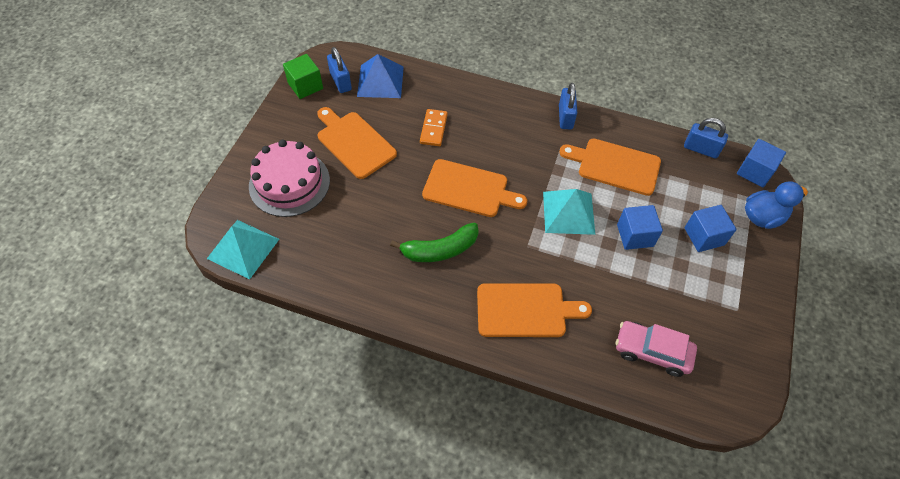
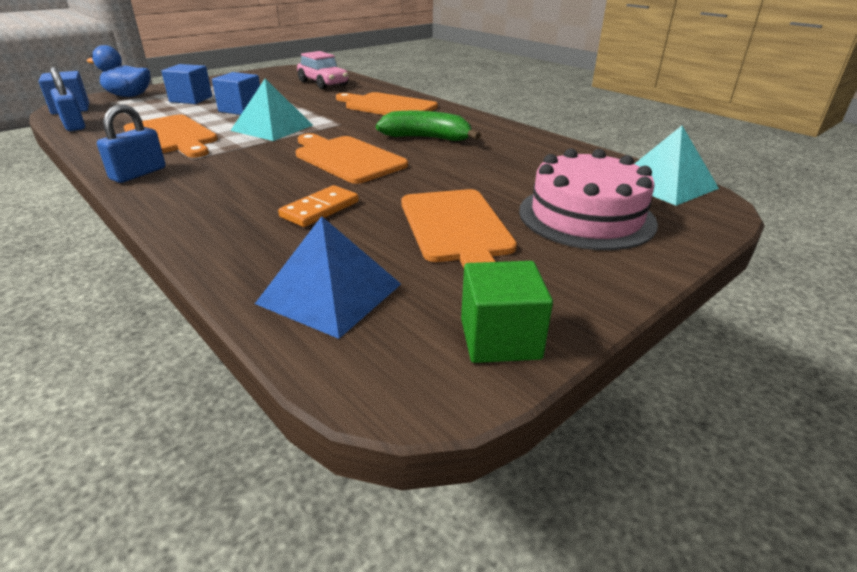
camera: 150 degrees left, 25 degrees down
blue padlock [327,47,352,93] -> none

